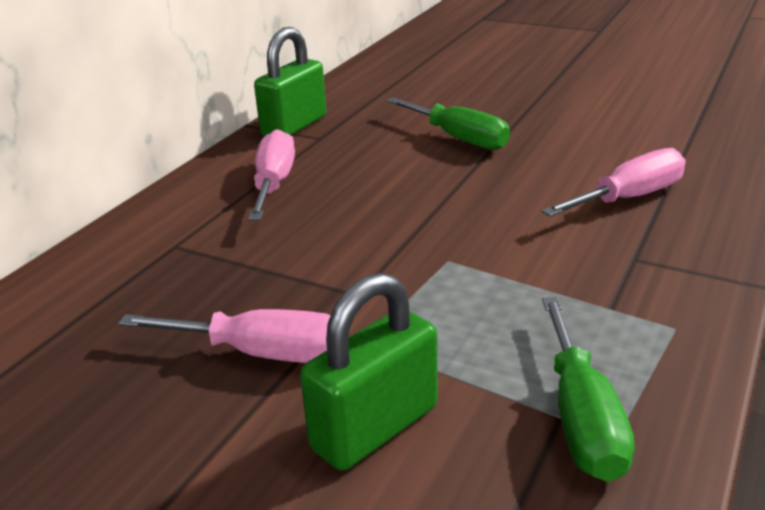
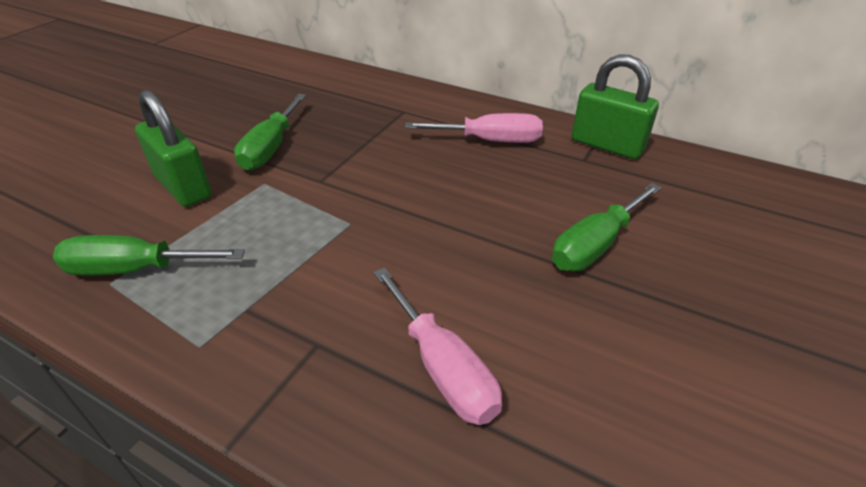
camera: 90 degrees right, 10 degrees up
pink screwdriver [118,309,331,363] -> green screwdriver [234,94,306,170]

